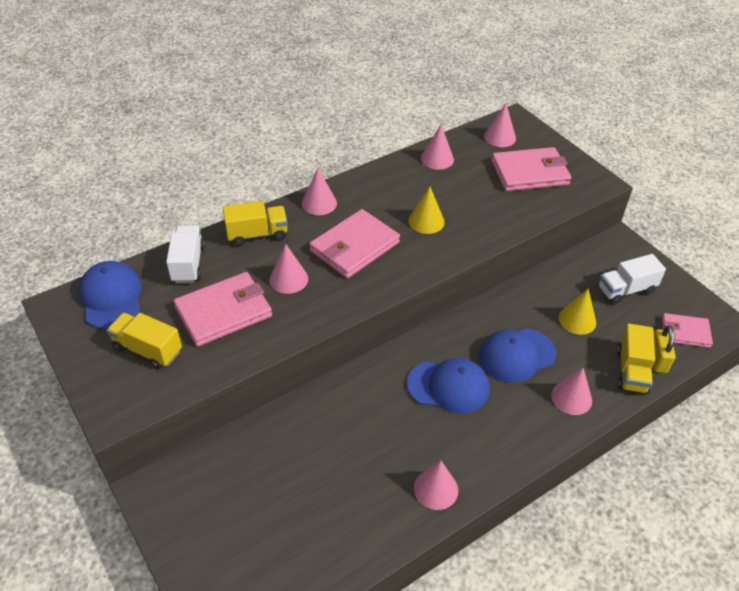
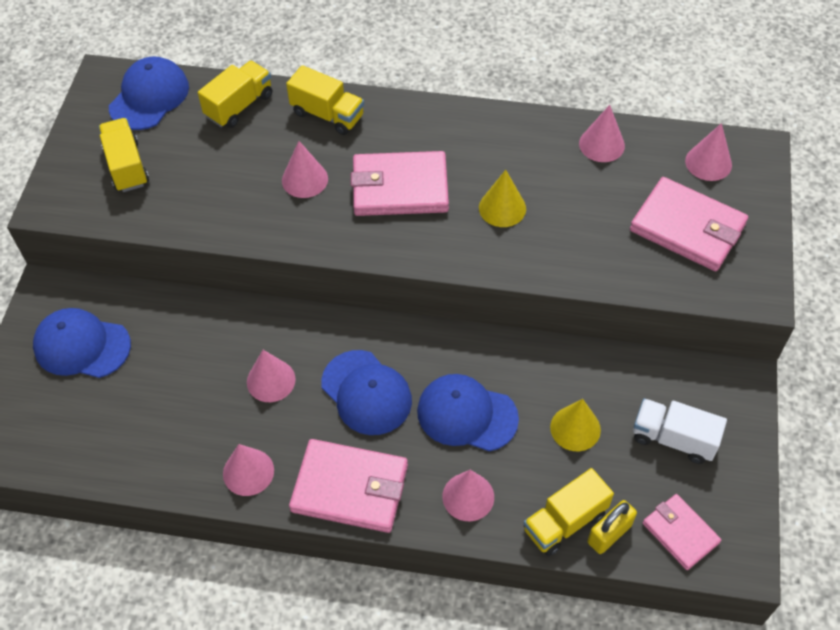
camera: 45 degrees right, 10 degrees up
white truck [166,225,205,283] -> yellow truck [198,61,272,128]
pink wallet [174,272,272,347] -> pink wallet moved to [289,439,408,533]
pink cone [302,168,337,215] -> pink cone moved to [247,350,296,402]
none -> blue cap [33,308,131,378]

